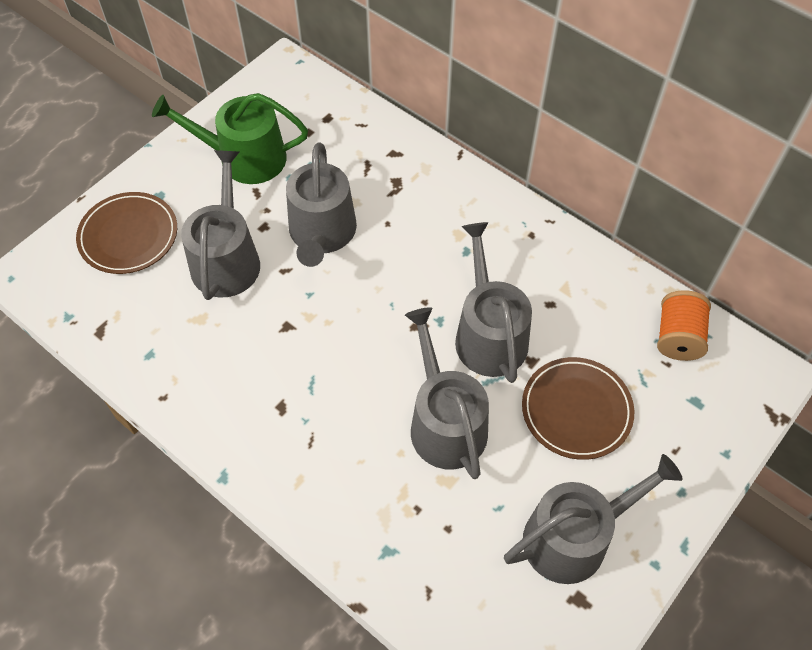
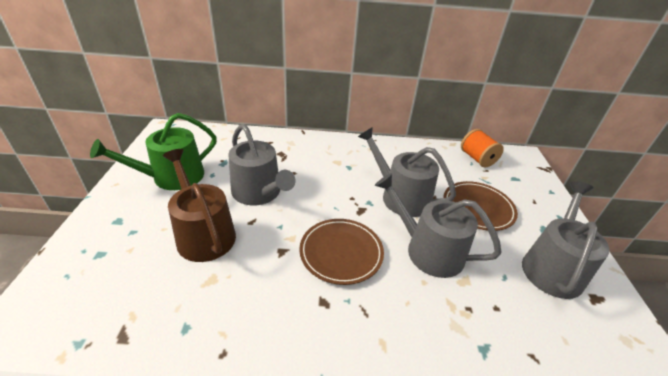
camera: 40 degrees left, 20 degrees down
brown plate [76,192,177,274] -> brown plate moved to [299,219,384,285]
grey watering can [181,150,260,300] -> brown watering can [163,149,236,262]

